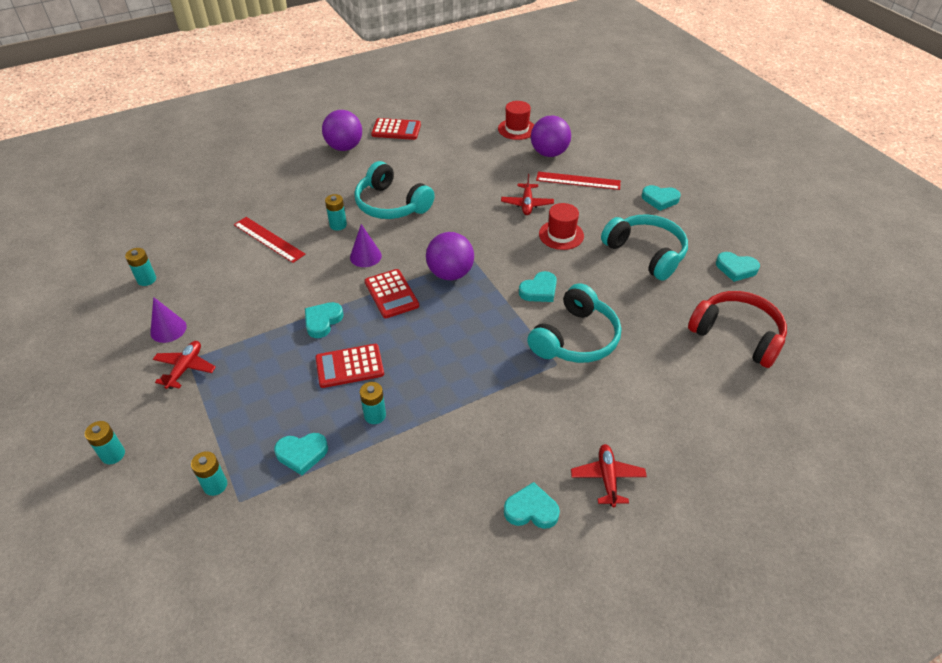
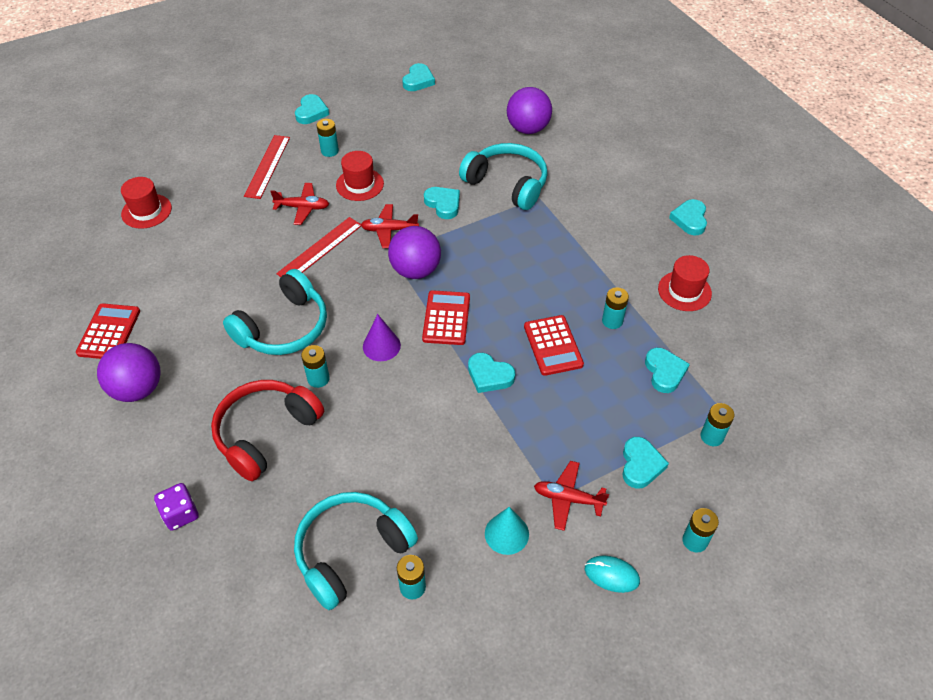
camera: 90 degrees left, 5 degrees up
purple cone [150,297,187,343] -> turquoise cone [485,507,529,555]
red ruler [234,217,306,263] -> red ruler moved to [276,217,361,277]
red calculator [365,269,419,318] -> red calculator turned 60 degrees counterclockwise [422,290,470,345]
purple ball [531,115,571,157] -> purple ball moved to [507,87,552,134]
red plane [571,444,647,507] -> red plane moved to [361,204,419,248]
turquoise headphones [601,214,688,281] -> turquoise headphones moved to [294,492,418,610]
red headphones [688,291,787,368] -> red headphones moved to [211,380,324,481]
none -> purple dice [154,483,199,531]
none -> turquoise battery [317,119,339,157]
none -> turquoise mouse [585,556,640,593]
none -> turquoise heart [622,437,669,489]
none -> red hat [658,255,712,311]

